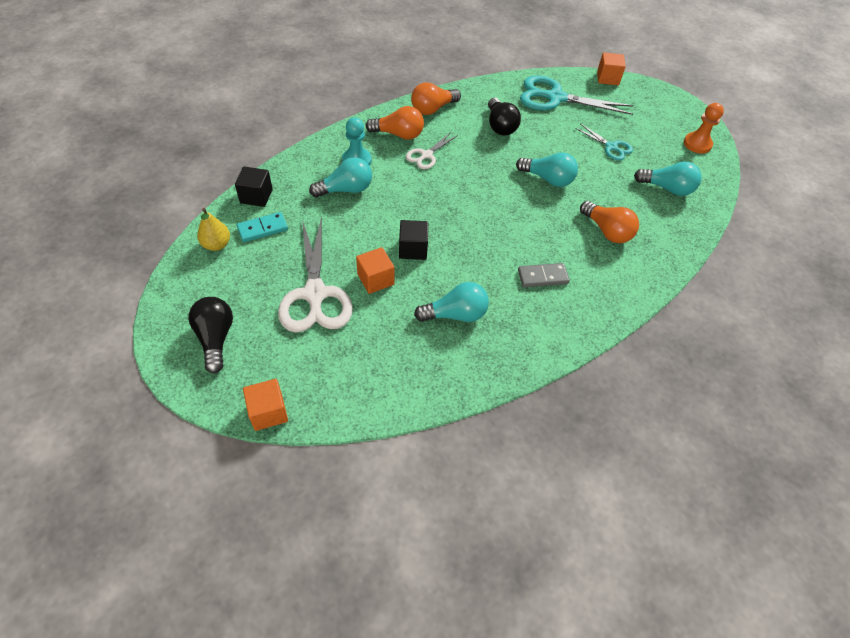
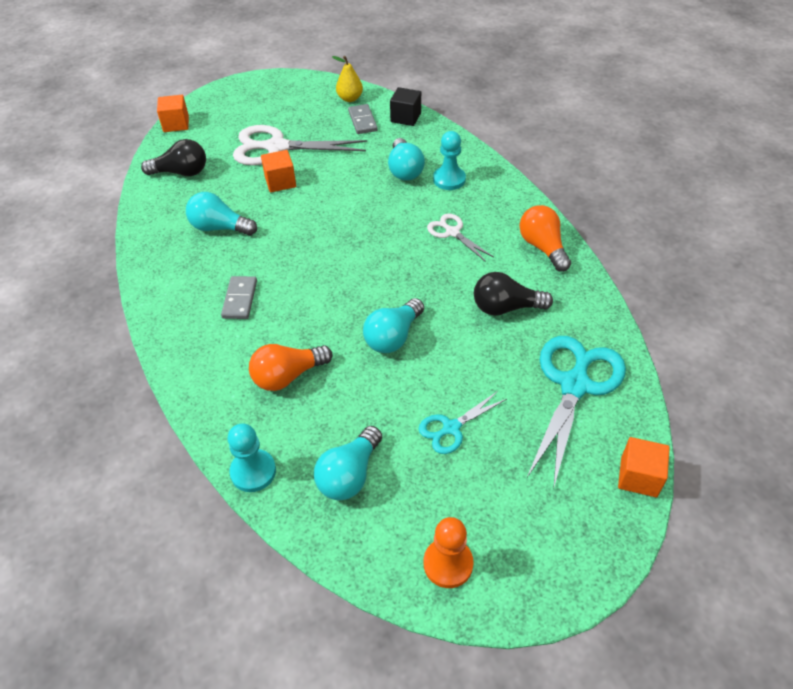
camera: 105 degrees right, 5 degrees down
black light bulb [189,297,233,374] -> black light bulb moved to [141,139,206,176]
turquoise domino [237,212,288,242] -> grey domino [348,104,378,134]
orange light bulb [365,106,424,140] -> none
black cube [399,220,428,260] -> none
turquoise light bulb [414,282,489,322] -> turquoise light bulb turned 105 degrees clockwise [186,192,257,236]
none -> turquoise pawn [227,423,276,492]

